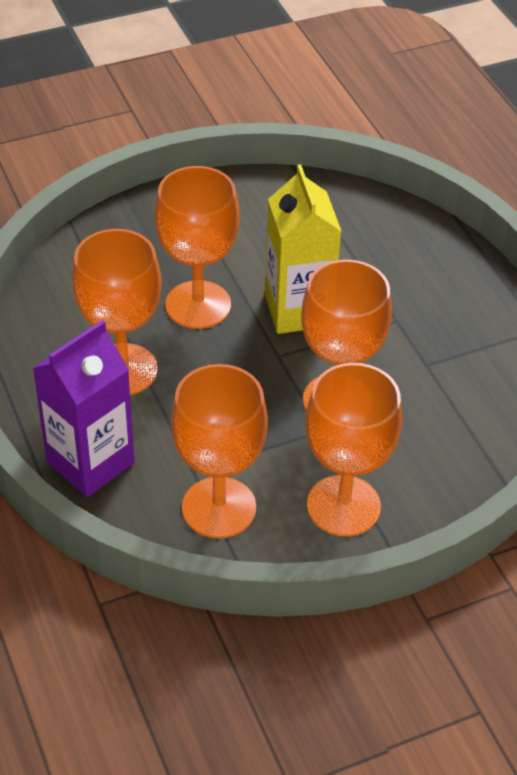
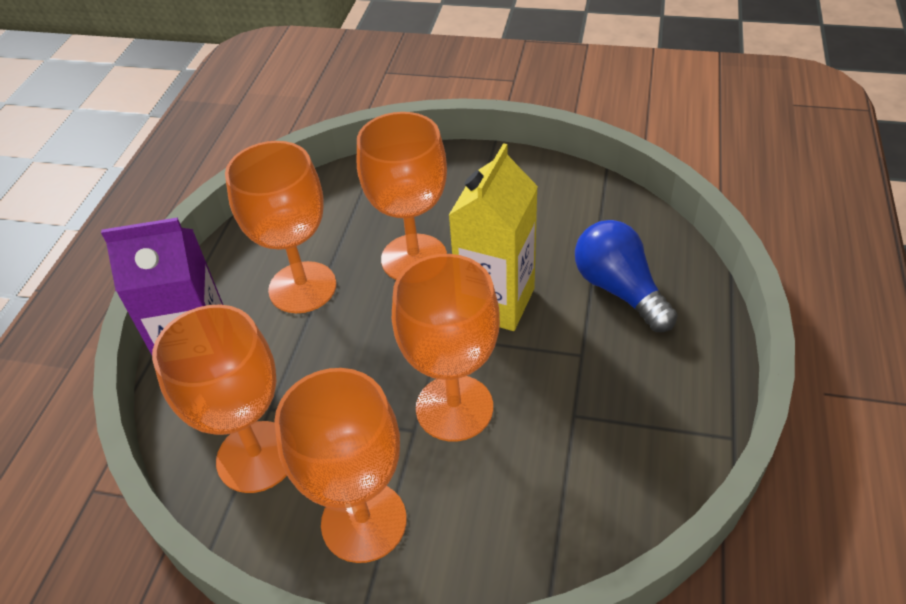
camera: 40 degrees right, 0 degrees up
none -> blue light bulb [575,220,678,332]

